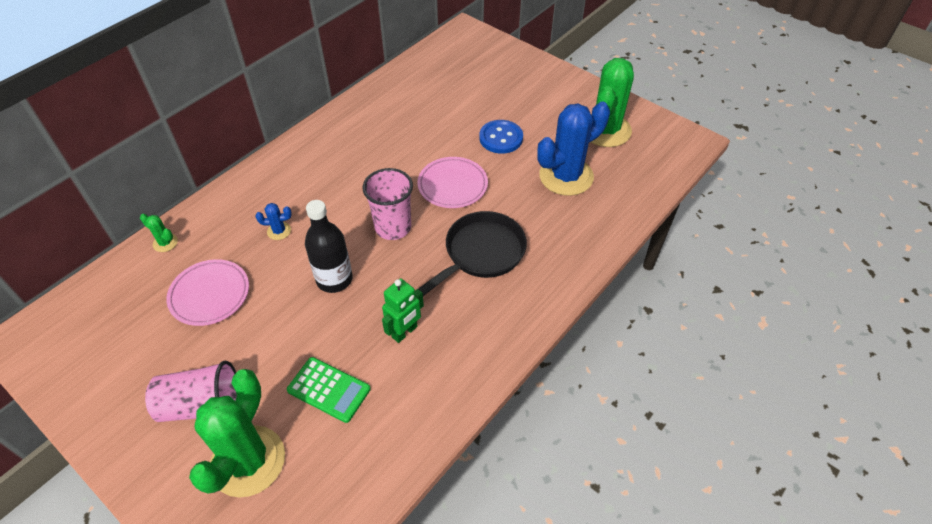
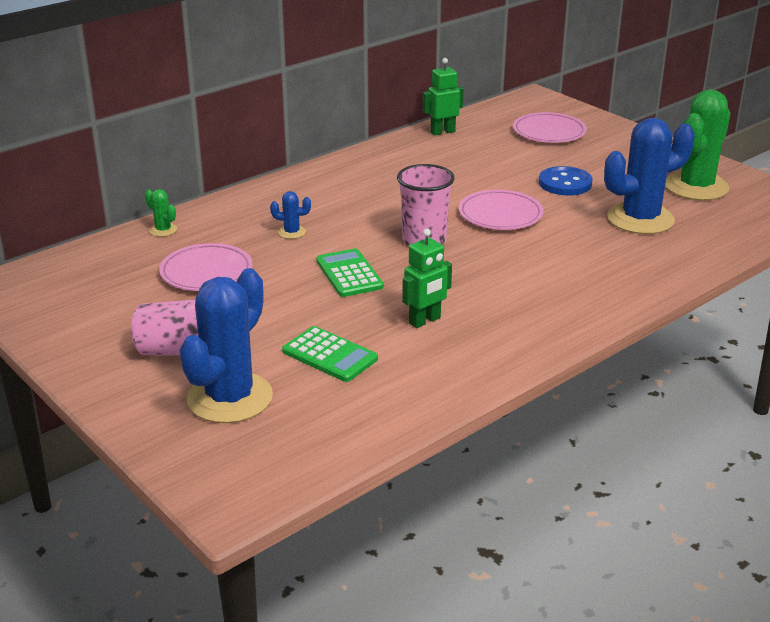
camera: 10 degrees right, 20 degrees down
green cactus [189,369,285,498] -> blue cactus [180,268,273,423]
black bottle [305,200,353,293] -> green calculator [316,248,384,297]
black pan [418,211,527,296] -> none
none -> green robot [423,58,464,135]
none -> pink plate [513,112,587,143]

